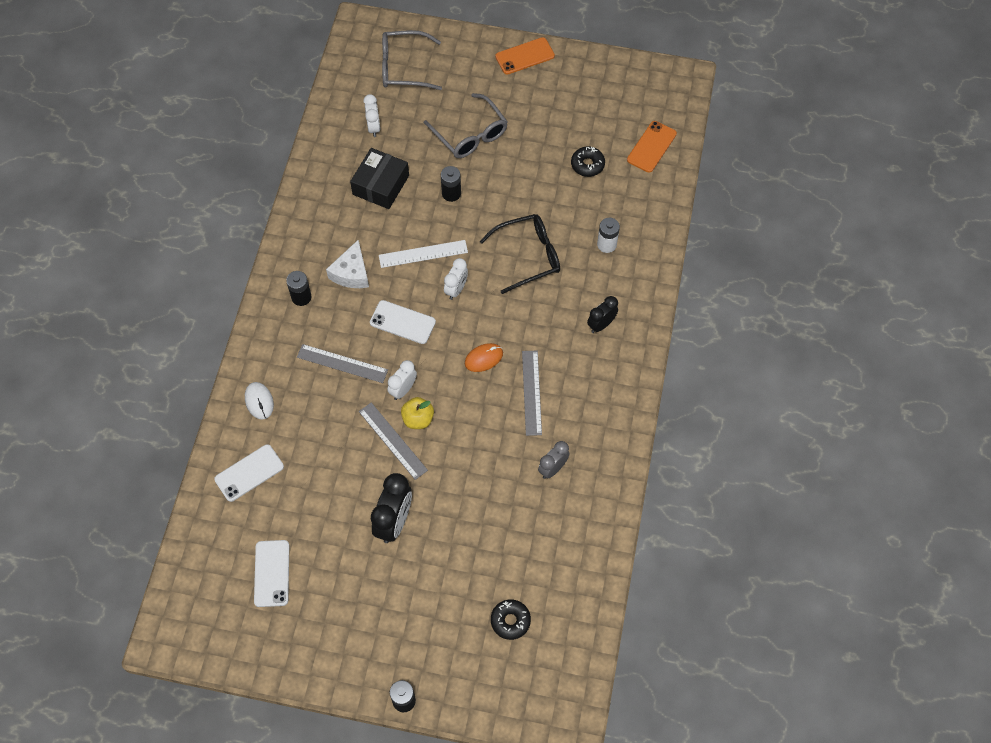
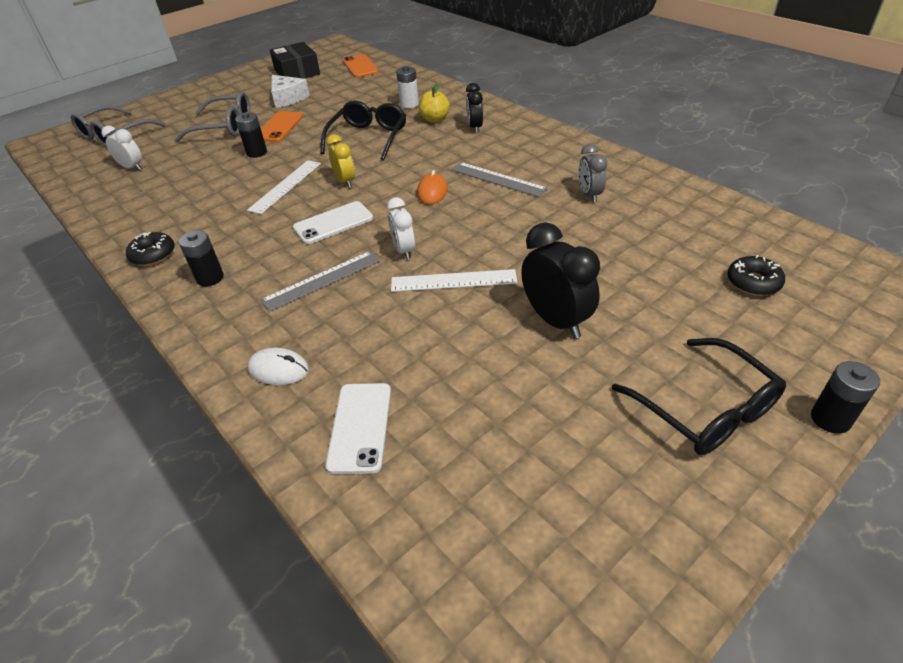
camera: 50 degrees left, 20 degrees down
white phone [254,540,289,607] -> none
white cheese [326,240,369,288] -> white cheese moved to [271,75,310,108]
black box [350,148,409,209] -> black box moved to [270,42,320,79]
grey ruler [359,402,428,480] -> white ruler [391,269,518,292]
yellow apple [401,397,434,429] -> yellow apple moved to [419,83,450,122]
white clock [444,258,468,300] -> yellow clock [327,134,355,188]
orange phone [495,37,555,75] -> orange phone moved to [261,111,303,142]
black donut [571,146,605,177] -> black donut moved to [126,232,175,266]
none -> black glasses [612,338,786,455]

